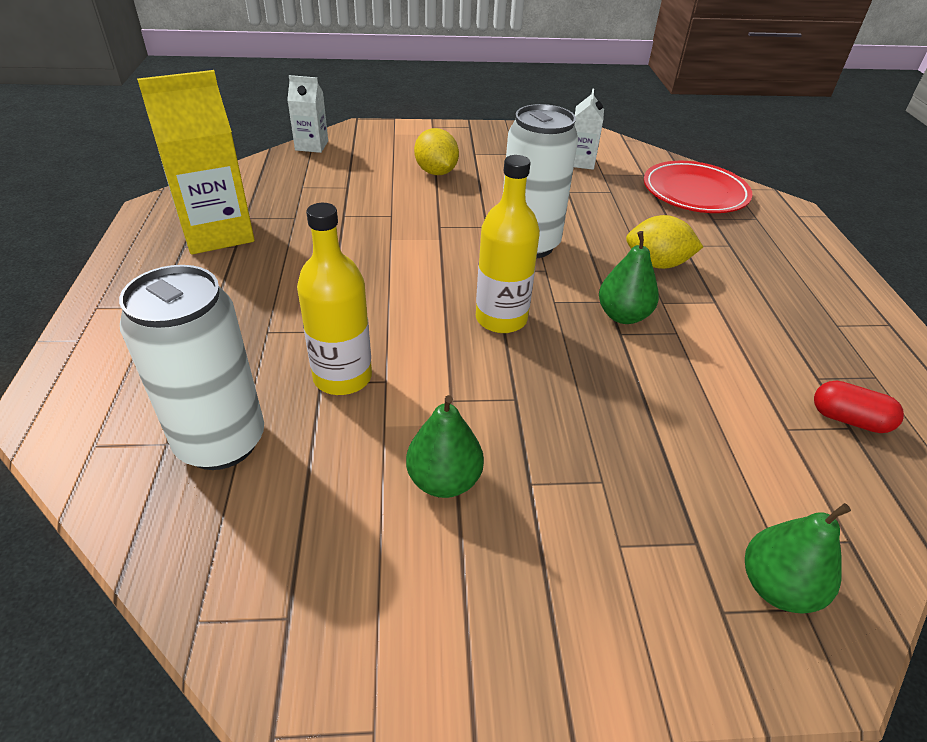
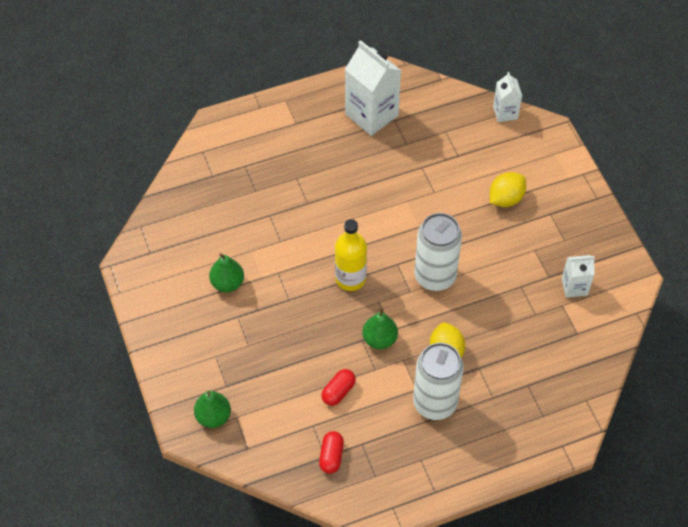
camera: 75 degrees right, 15 degrees up
white can [119,265,264,470] -> white can moved to [413,343,464,420]
yellow carton [137,70,255,255] -> white carton [345,40,401,136]
yellow bottle [297,203,372,395] -> none
red plate [644,161,753,213] -> none
none -> red capsule [321,369,356,406]

